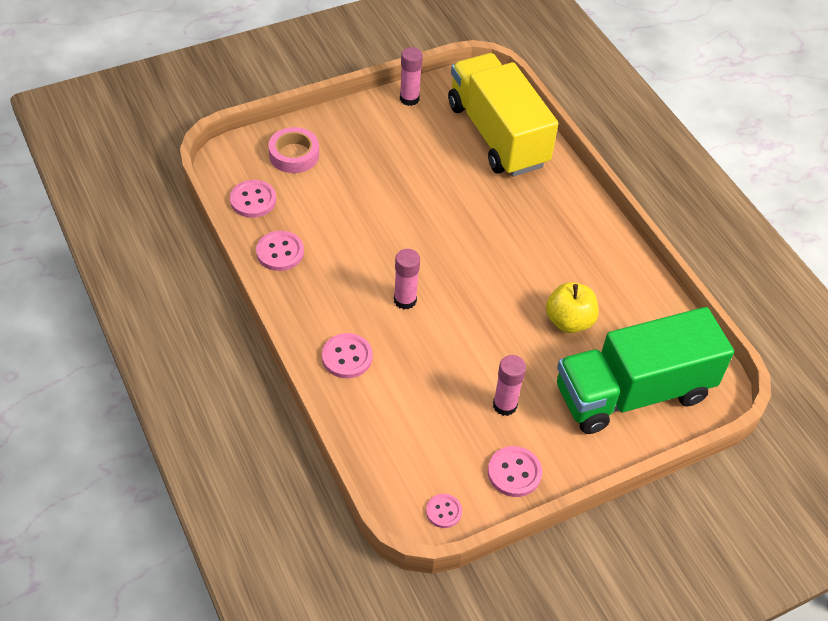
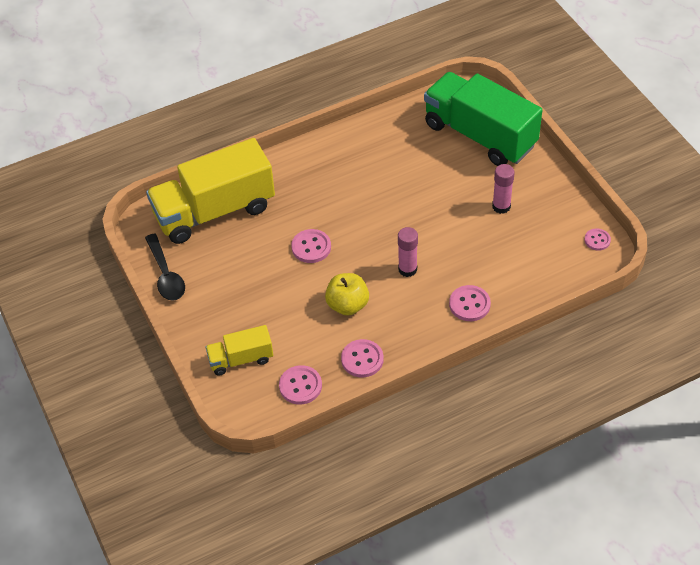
camera: 85 degrees left, 0 degrees up
pink tape [268,127,319,173] -> yellow truck [206,325,273,376]
pink glue stick [400,47,423,106] -> black spoon [145,234,185,301]
pink button [488,446,542,497] -> pink button moved to [291,229,331,263]
yellow apple [546,282,599,333] -> yellow apple moved to [325,273,369,316]
green truck [557,307,734,434] -> green truck turned 150 degrees clockwise [424,72,542,166]

